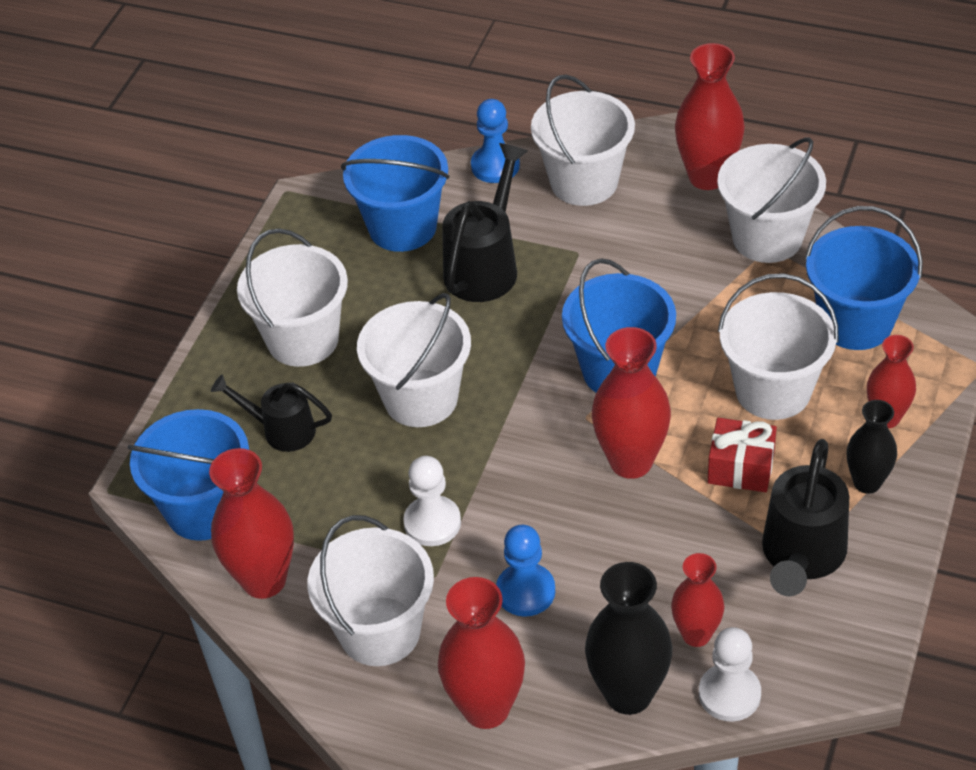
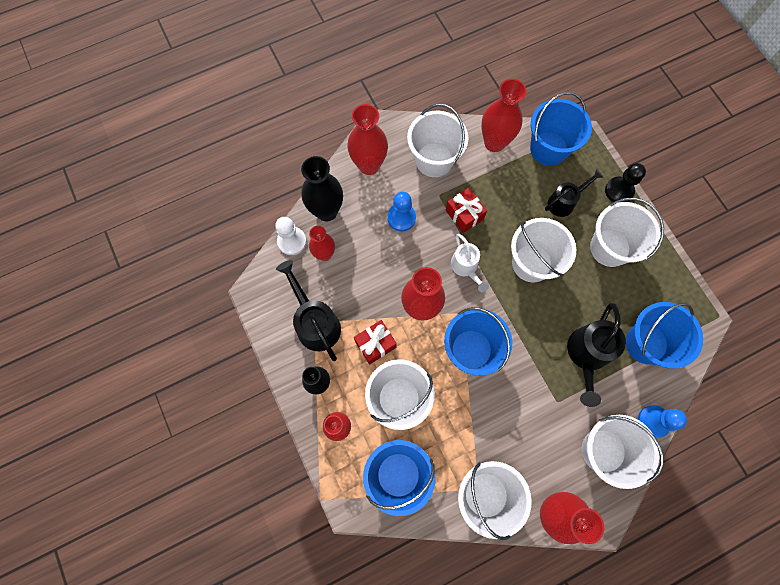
camera: 130 degrees right, 25 degrees up
white pawn [403,456,461,546] -> red gift [445,188,487,233]
black watering can [442,143,528,302] -> black watering can turned 45 degrees clockwise [567,302,626,407]
none -> white watering can [451,233,489,292]
none -> black pawn [605,163,646,202]

